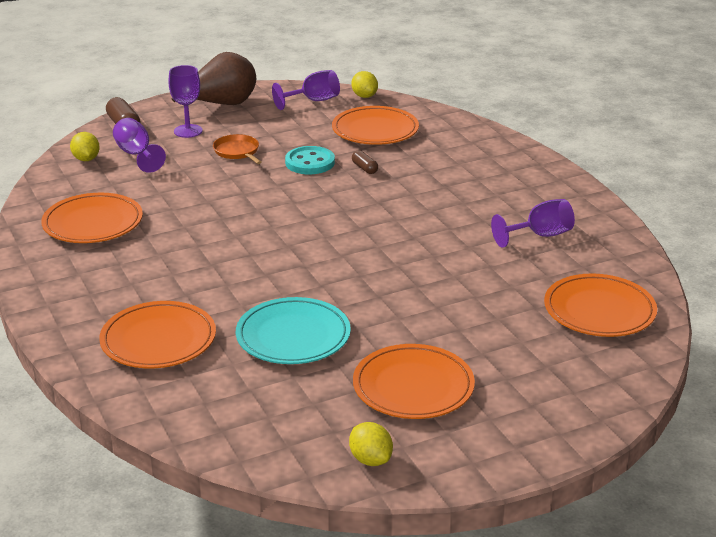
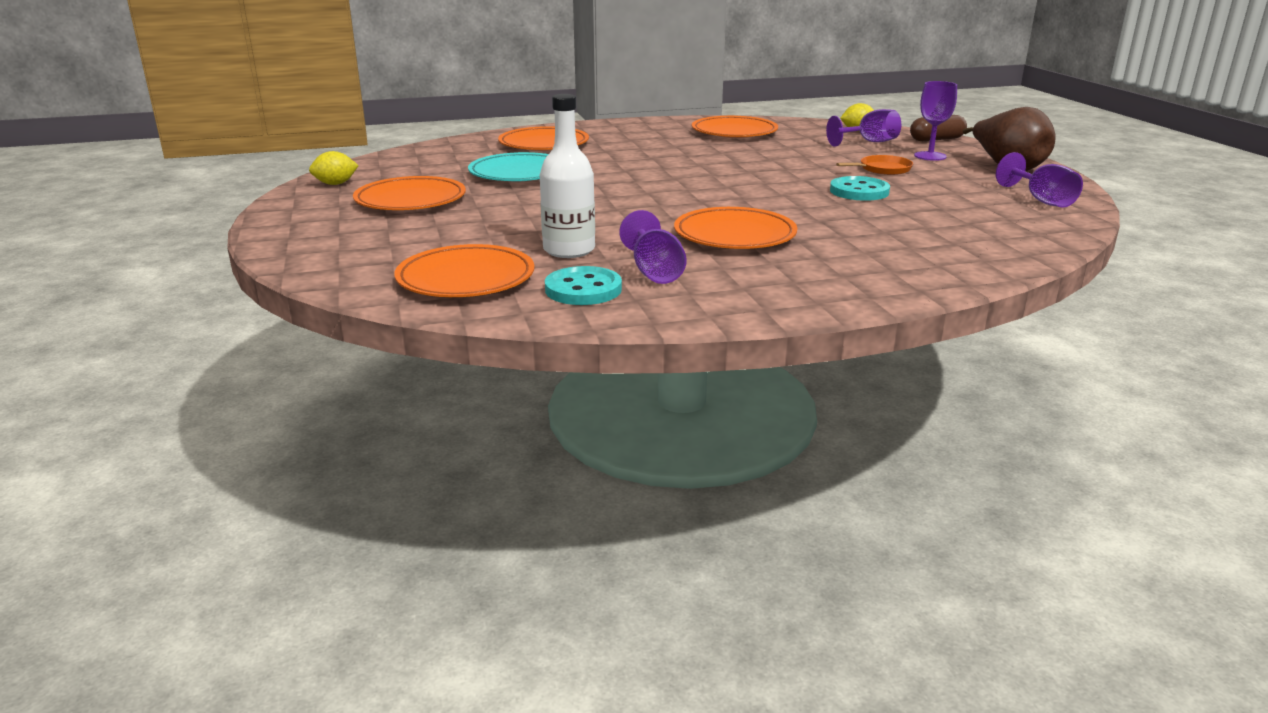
camera: 100 degrees right, 5 degrees down
orange plate [332,106,419,145] -> orange plate moved to [674,207,797,249]
yellow lemon [351,71,378,98] -> none
brown capsule [352,150,378,174] -> none
none -> white bottle [540,94,595,258]
none -> turquoise button [545,266,622,305]

